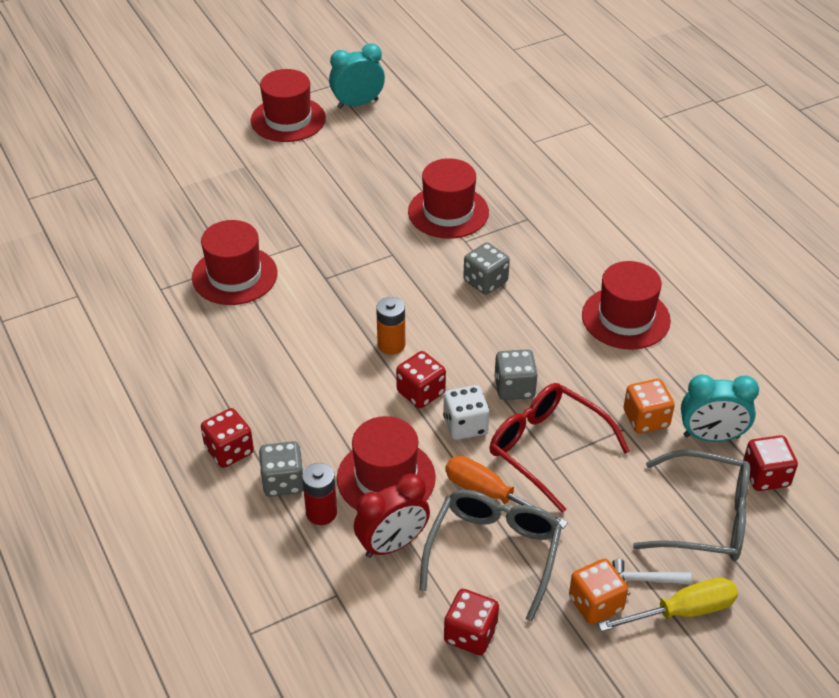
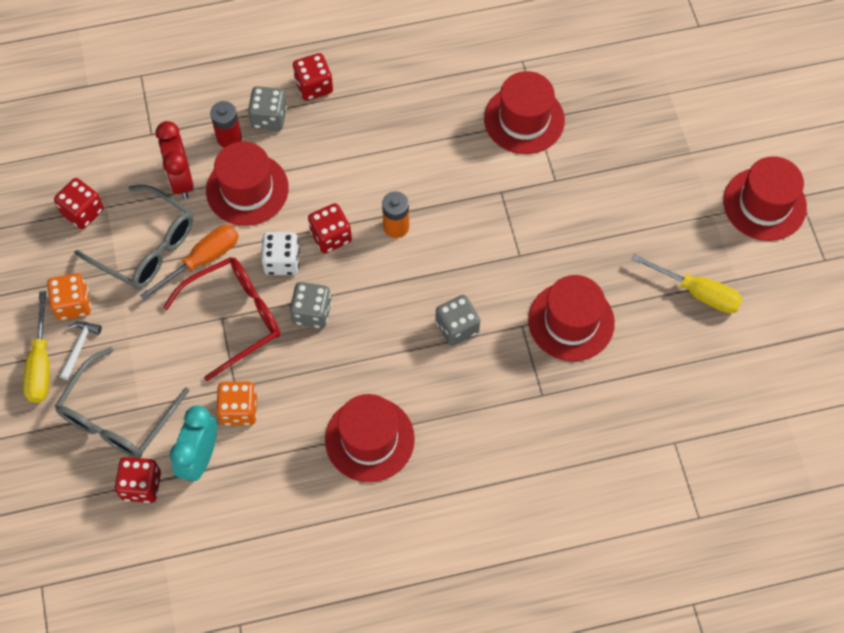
camera: 105 degrees right, 20 degrees up
turquoise clock [329,44,385,109] -> none
none -> yellow screwdriver [632,254,743,313]

